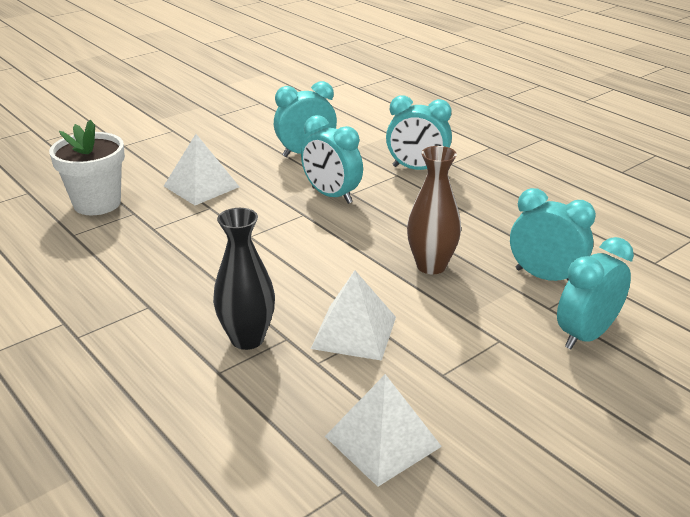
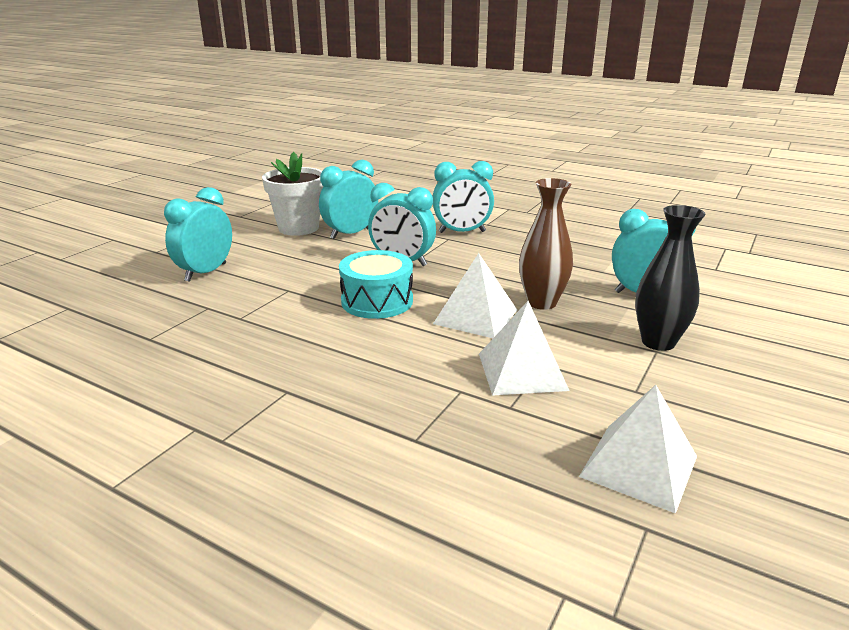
camera: 20 degrees left, 5 degrees down
white flower pot [49,120,125,215] -> white flower pot moved to [262,152,323,236]
white pyramid [164,134,239,205] -> white pyramid moved to [433,253,517,338]
black vase [213,208,275,350] -> black vase moved to [635,205,705,351]
turquoise clock [557,237,634,349] -> turquoise clock moved to [164,187,232,282]
none -> turquoise drum [339,250,413,319]

